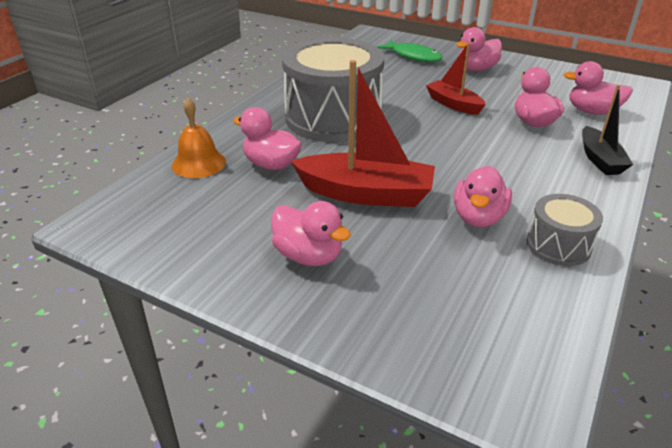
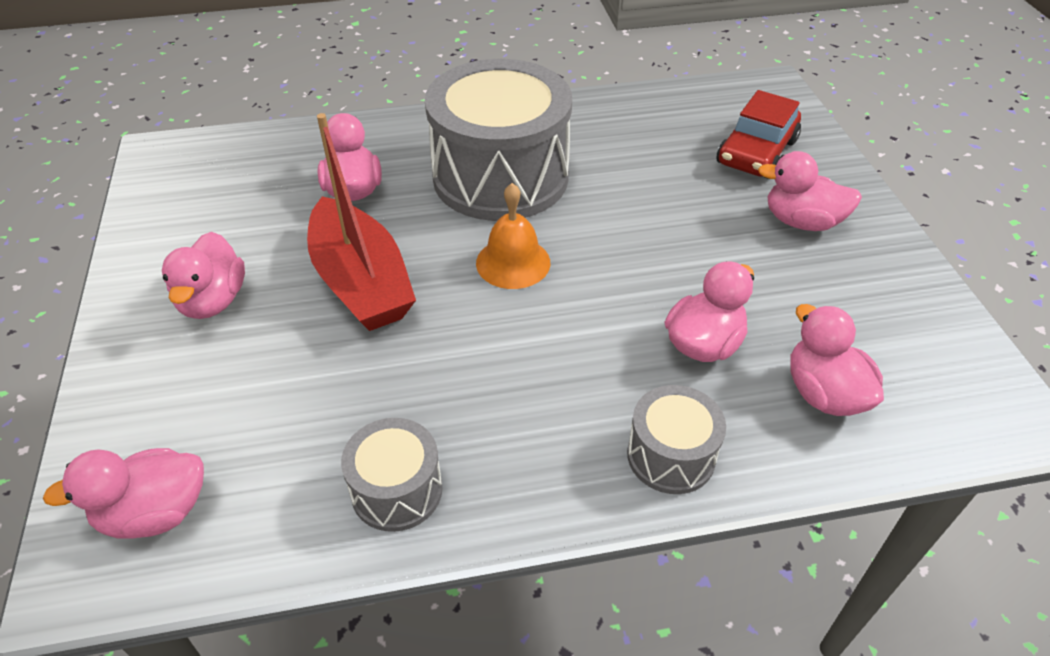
camera: 50 degrees right, 10 degrees up
orange bell [172,98,226,178] -> orange bell moved to [476,183,550,289]
green fish [377,40,443,62] -> red car [717,90,801,179]
red boat [426,43,486,115] -> none
pink duck [454,166,512,227] -> pink duck moved to [43,448,204,539]
black boat [582,85,633,175] -> grey drum [627,385,726,494]

